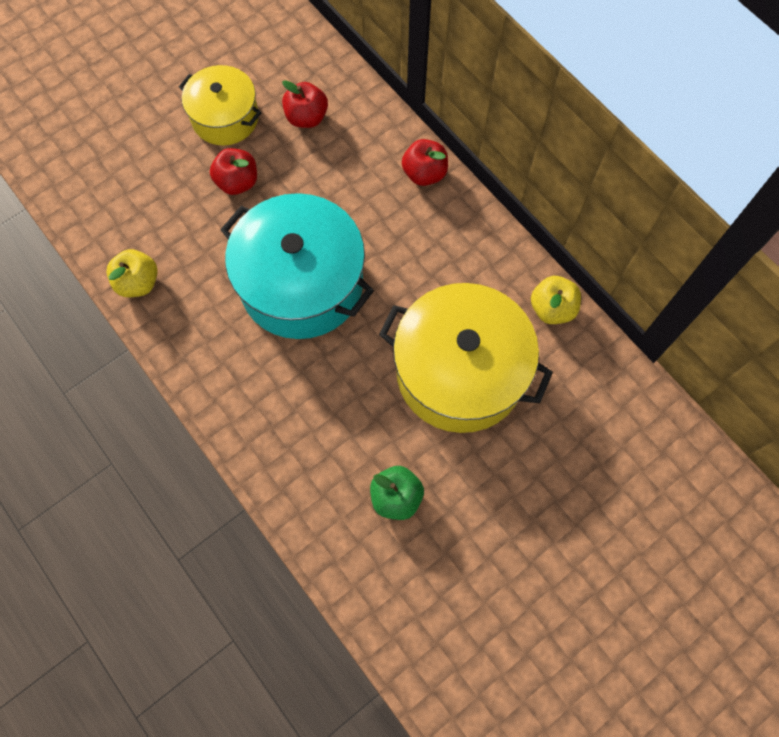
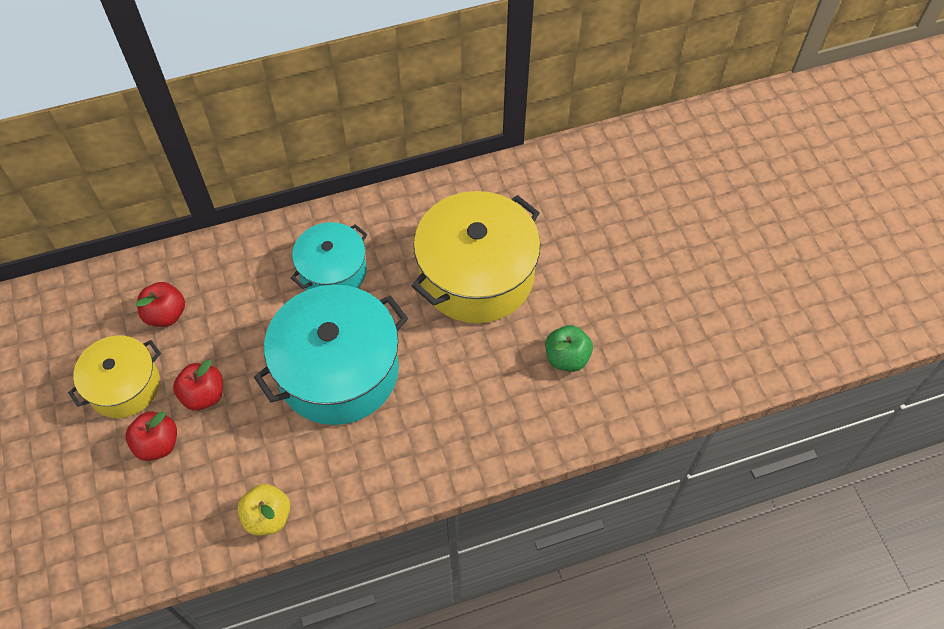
camera: 70 degrees left, 10 degrees down
red apple [402,139,448,186] -> red apple moved to [125,411,177,461]
yellow apple [531,276,581,324] -> none
none -> turquoise pot [291,222,368,290]

